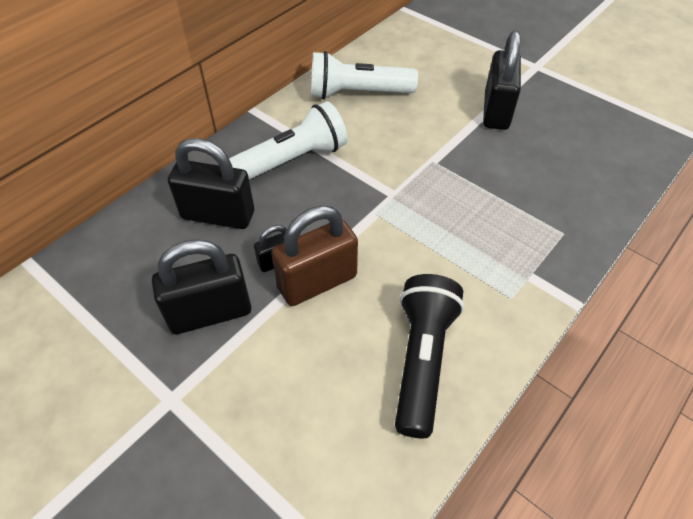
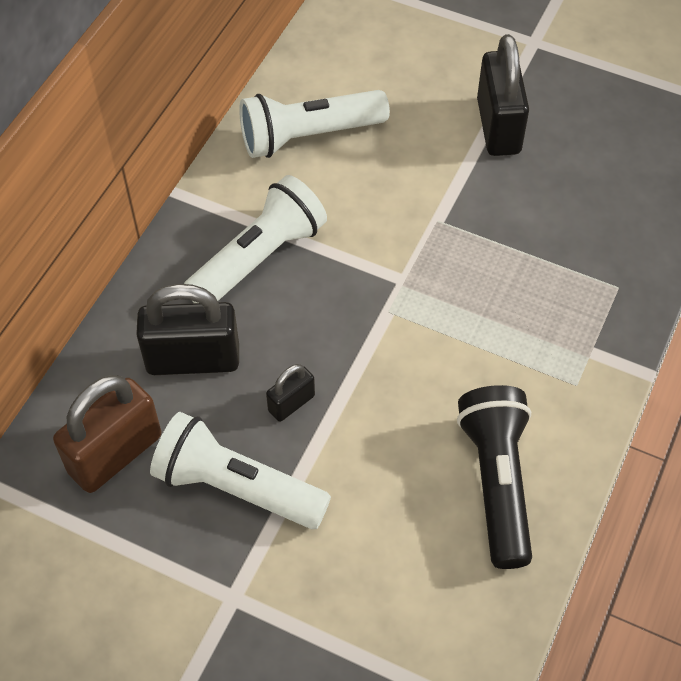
camera: 15 degrees left, 5 degrees up
black padlock [152,239,251,334] -> white flashlight [150,412,331,529]
brown padlock [271,206,358,306] -> brown padlock moved to [53,375,161,493]

